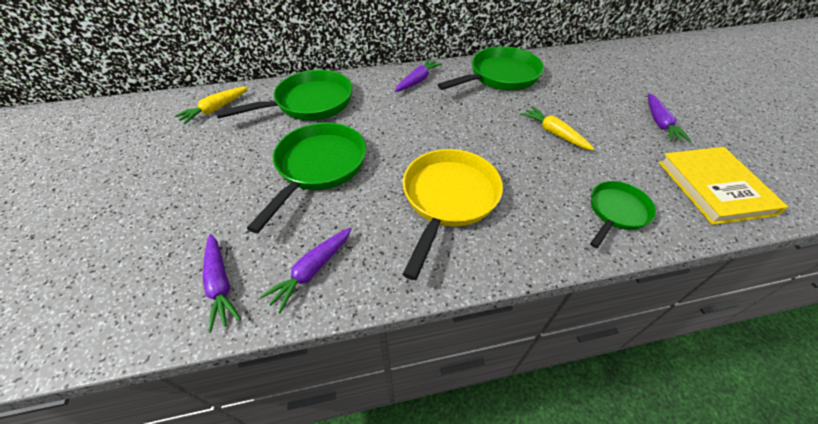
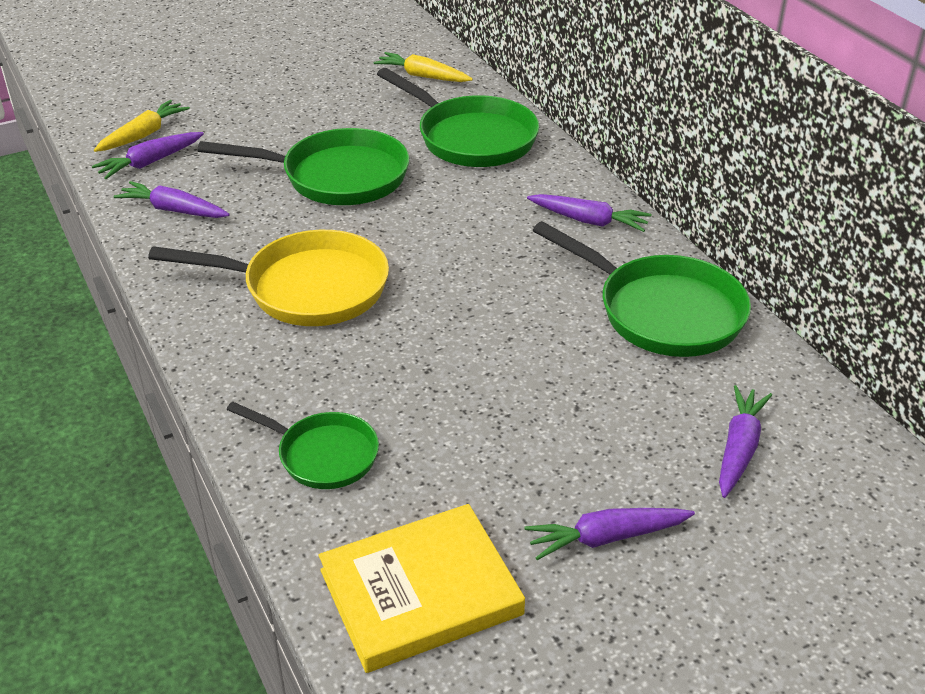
camera: 75 degrees right, 10 degrees down
yellow carrot [520,106,594,150] -> yellow carrot moved to [94,100,190,152]
none -> purple carrot [719,385,772,498]

